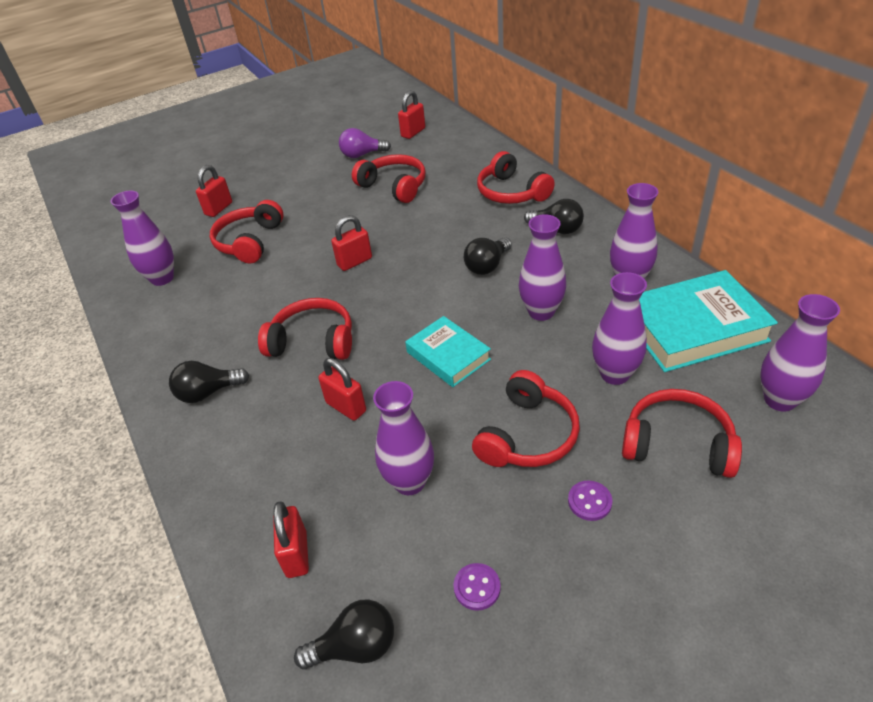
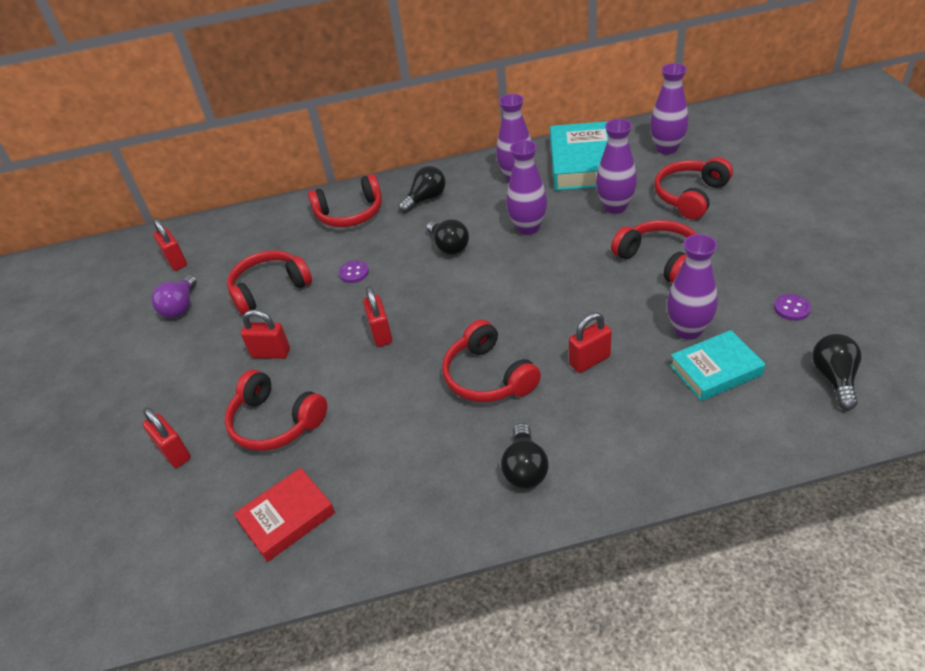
camera: 70 degrees left, 0 degrees up
purple vase [110,190,174,286] -> red book [234,468,335,562]
red headphones [258,298,352,360] -> red headphones turned 60 degrees counterclockwise [442,319,541,402]
red padlock [273,501,309,578] -> red padlock moved to [241,309,290,359]
turquoise book [405,316,491,387] -> turquoise book moved to [670,330,765,401]
purple button [568,480,612,521] -> purple button moved to [339,261,369,283]

